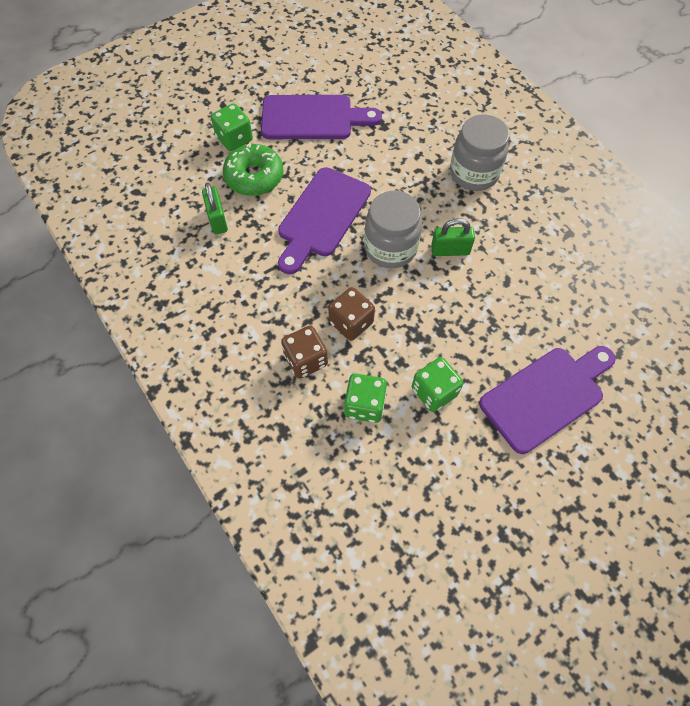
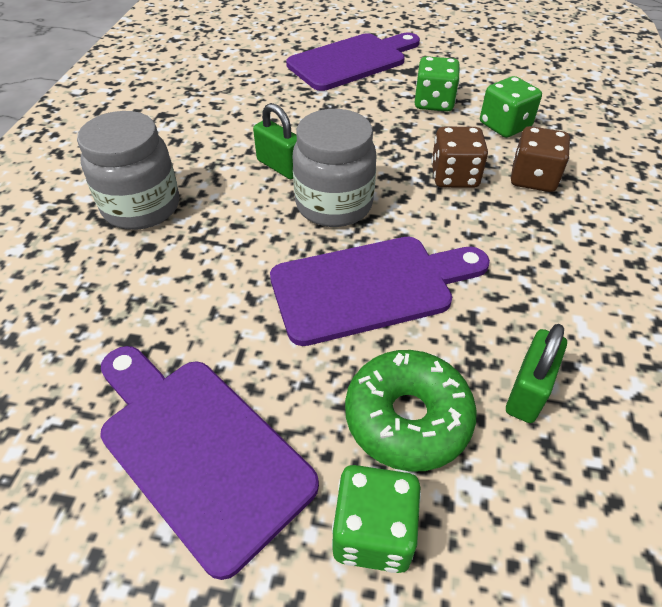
camera: 135 degrees left, 15 degrees down
purple cutting board [479,346,616,454] -> purple cutting board turned 135 degrees clockwise [286,33,420,91]

